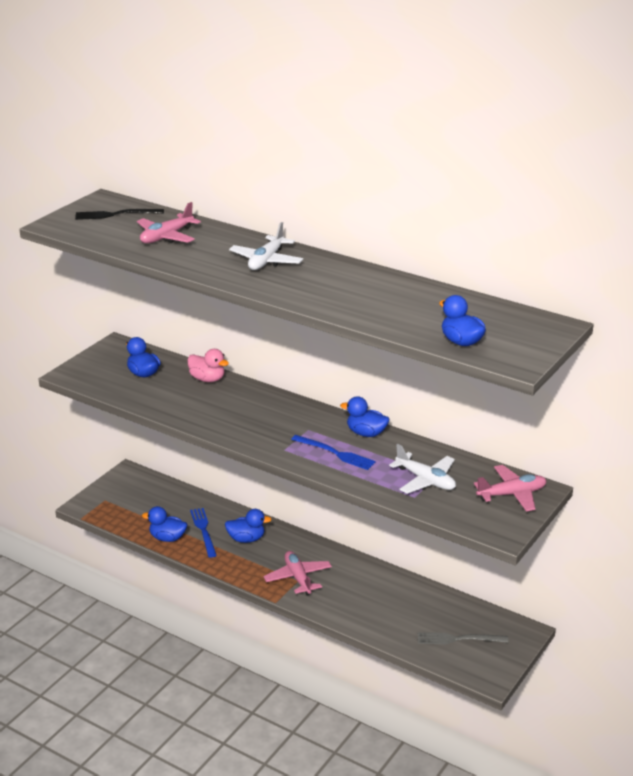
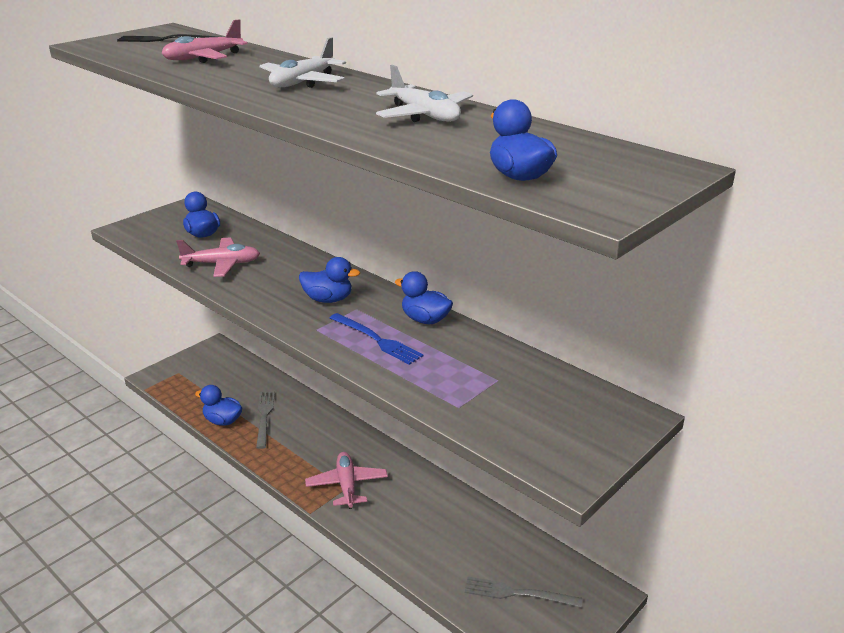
camera: 10 degrees right, 0 degrees up
pink duck [187,349,229,382] -> none
blue fork [190,508,217,558] -> grey fork [256,392,275,449]
blue duck [225,509,272,543] -> blue duck moved to [299,257,360,303]
white plane [389,444,456,494] -> white plane moved to [376,65,473,122]
pink plane [474,465,547,512] -> pink plane moved to [176,238,260,277]

